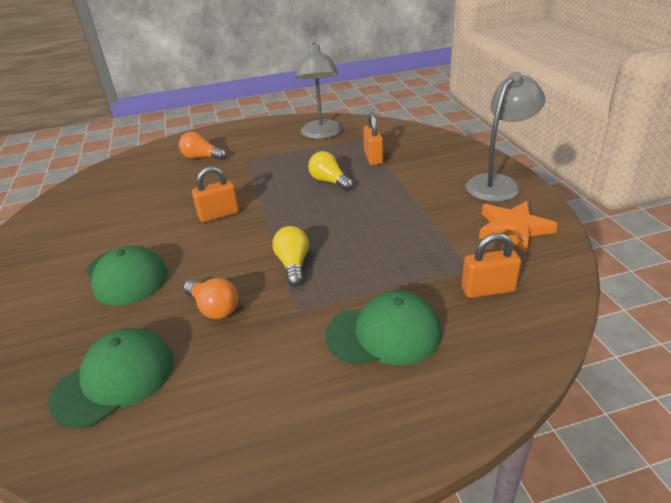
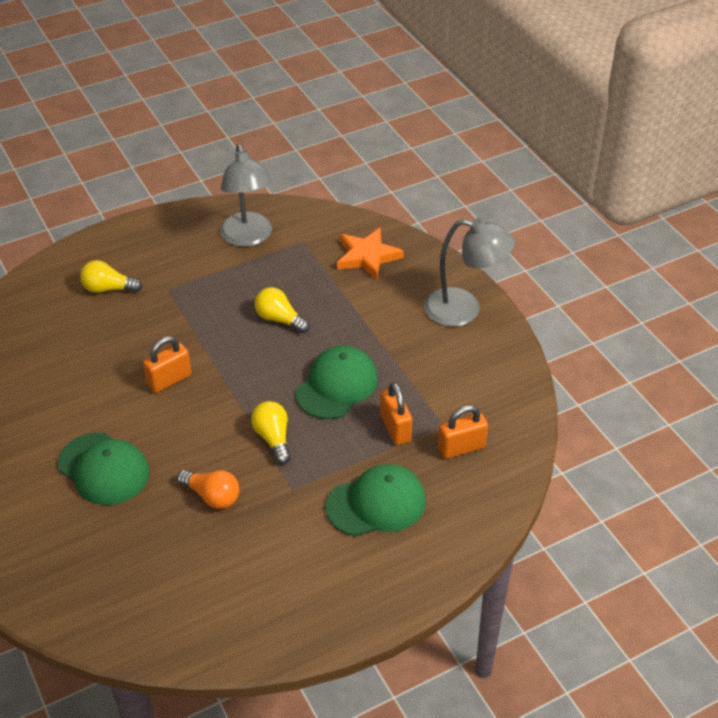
camera: 15 degrees left, 10 degrees up
green cap [48,328,174,428] -> green cap moved to [296,345,378,419]
orange light bulb [179,132,227,160] -> yellow light bulb [80,260,142,293]
orange padlock [363,112,383,165] -> orange padlock moved to [380,382,412,445]
grey lamp [466,72,545,202] -> grey lamp turned 75 degrees clockwise [424,218,515,327]
orange star [479,201,558,253] -> orange star moved to [337,227,404,280]

